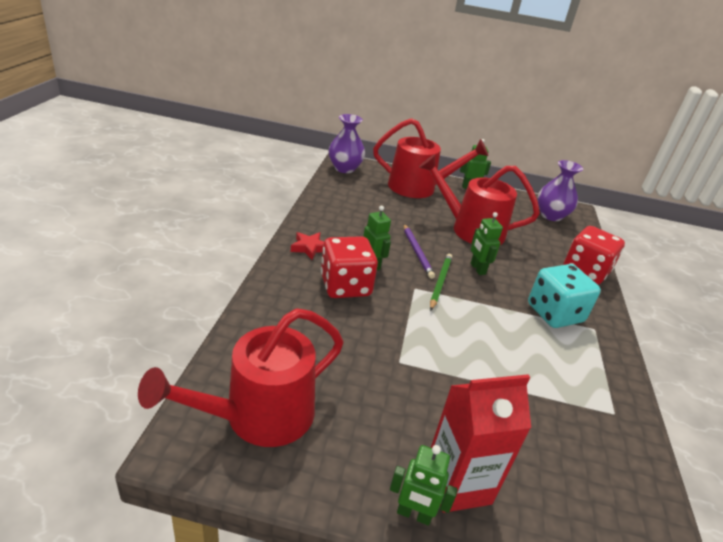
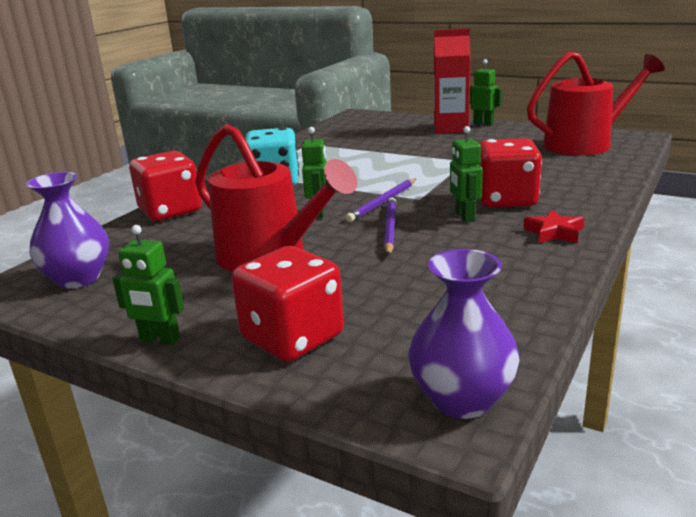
camera: 155 degrees left, 10 degrees down
red watering can [373,118,489,198] -> red dice [231,246,344,362]
green pencil [430,254,452,311] -> purple pencil [345,179,416,222]

